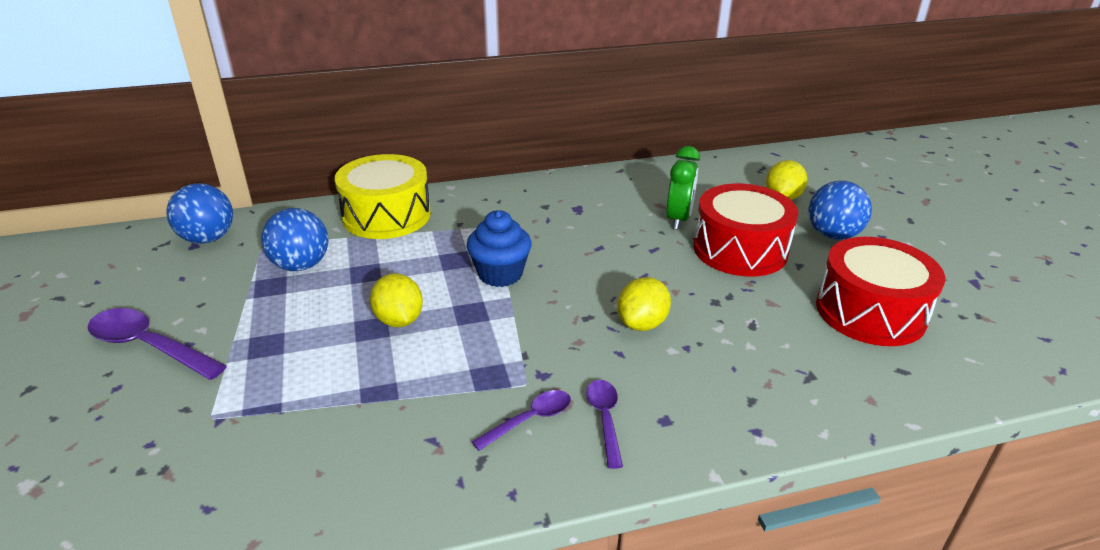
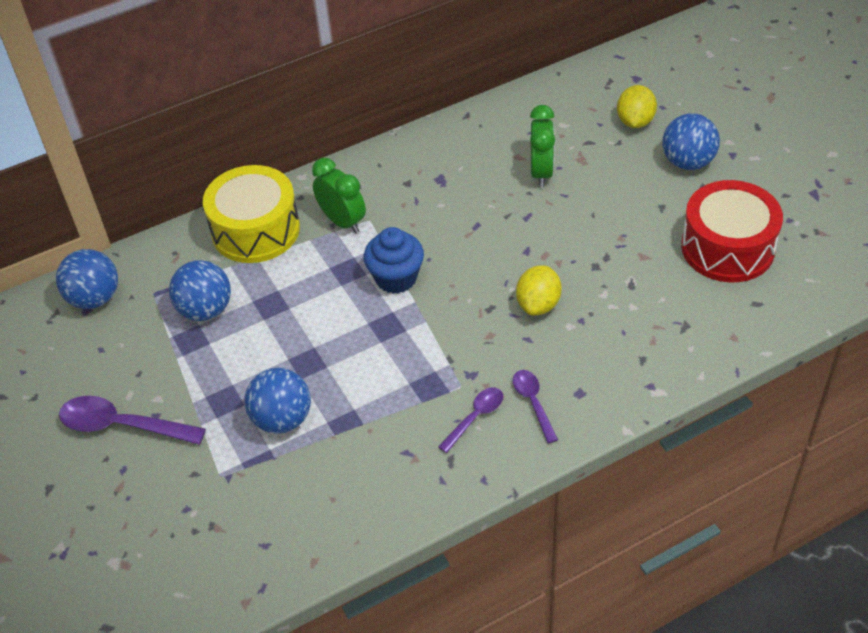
camera: 10 degrees left, 15 degrees up
yellow lemon [370,273,423,327] -> none
red drum [693,184,798,276] -> none
none -> blue ball [244,368,311,434]
none -> green clock [312,158,366,233]

